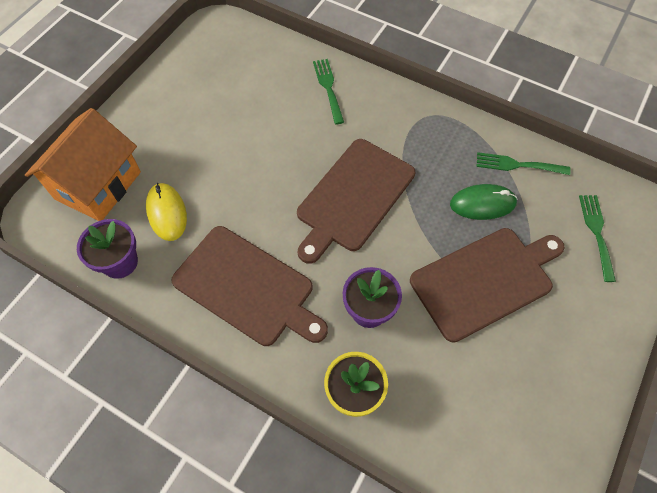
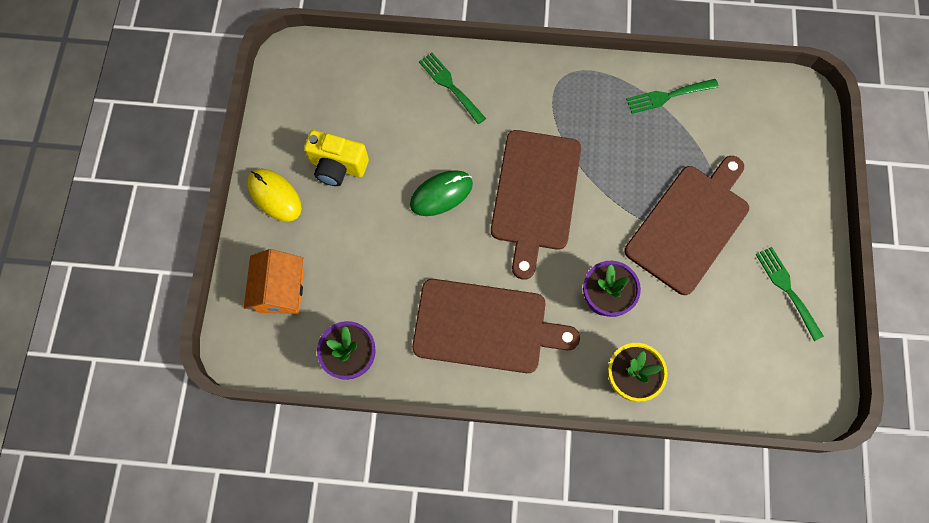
camera: 25 degrees left, 10 degrees up
orange house [25,108,141,221] -> orange house [244,249,304,314], size x0.66
yellow mouse [146,183,187,241] -> yellow mouse moved to [247,168,302,222]
green mouse [450,184,518,220] -> green mouse moved to [410,170,473,216]
green fork [579,195,616,282] -> green fork moved to [756,247,824,341]
none -> yellow camera [304,130,369,186]

